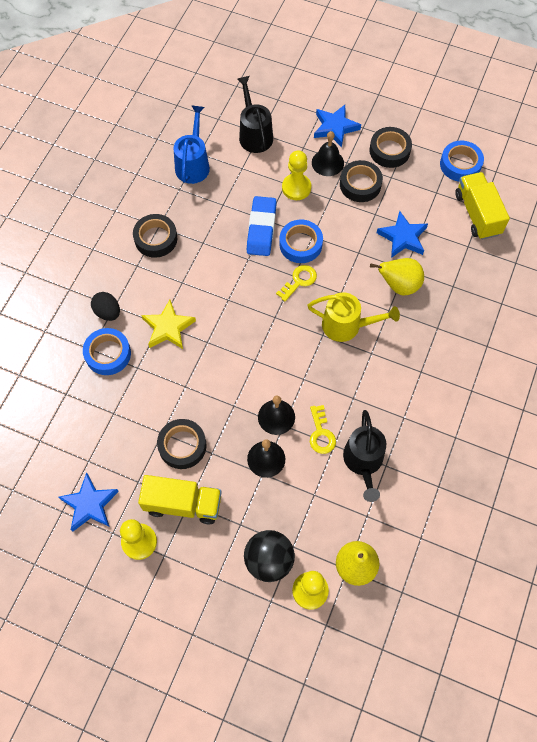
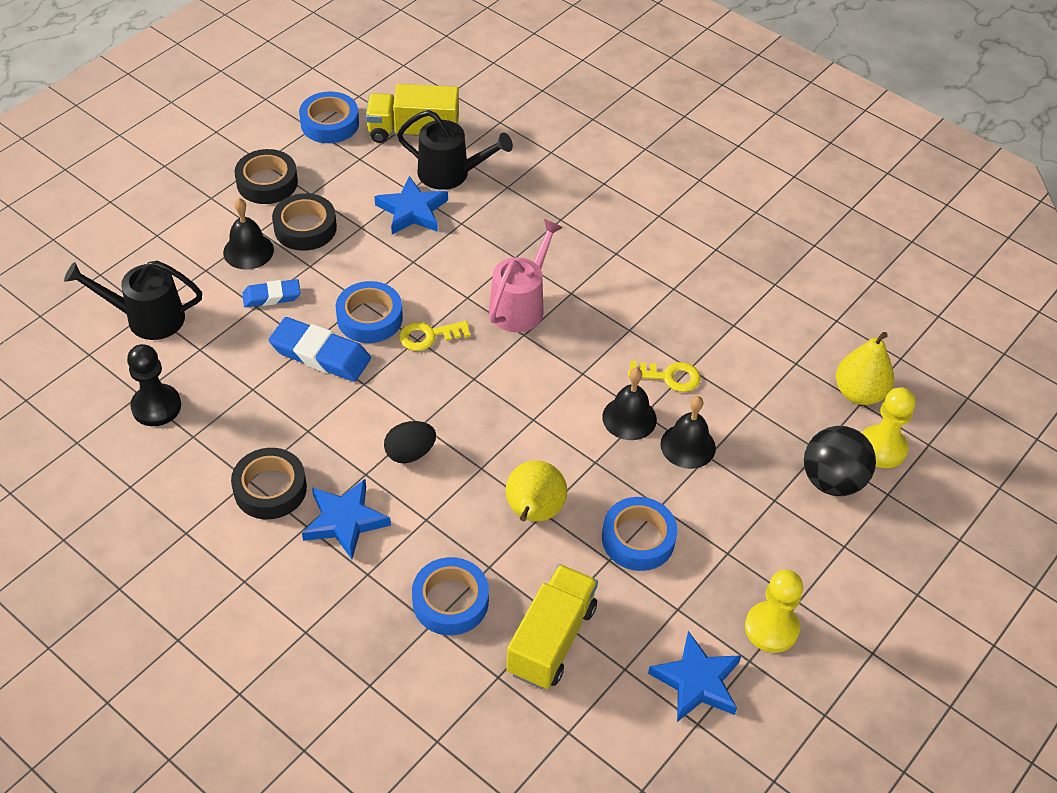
camera: 75 degrees left, 15 degrees down
black egg [91,292,120,321] -> black egg moved to [384,421,436,463]
yellow truck [138,475,222,524] -> yellow truck moved to [506,564,598,689]
yellow star [141,300,196,349] -> none
black tape [157,419,206,469] -> blue tape [602,497,677,571]
blue watering can [173,105,210,184] -> black pawn [127,344,181,426]
yellow key [276,265,317,301] -> yellow key turned 75 degrees counterclockwise [399,321,471,351]
yellow pawn [282,151,311,200] -> blue eraser [242,279,300,307]
yellow watering can [307,292,400,342] -> pink watering can [489,219,563,332]
blue star [314,105,361,148] -> blue star moved to [302,479,391,559]
black watering can [343,410,386,502] -> black watering can moved to [397,110,513,190]
yellow pear [370,258,424,296] -> yellow pear moved to [506,461,567,521]

